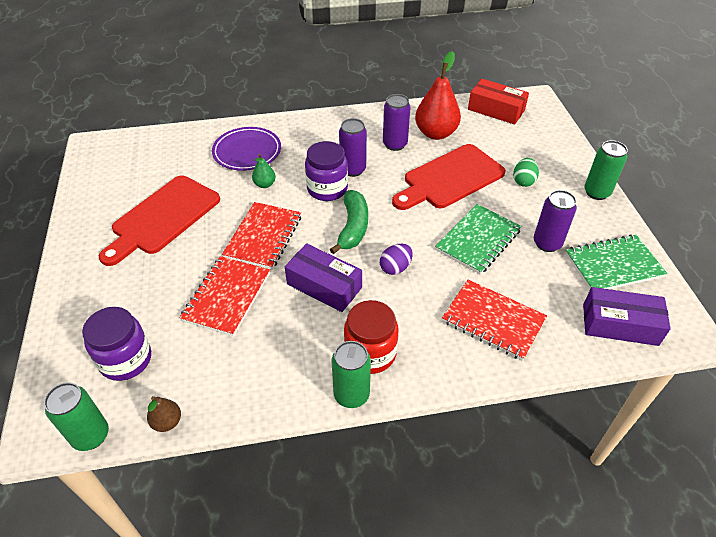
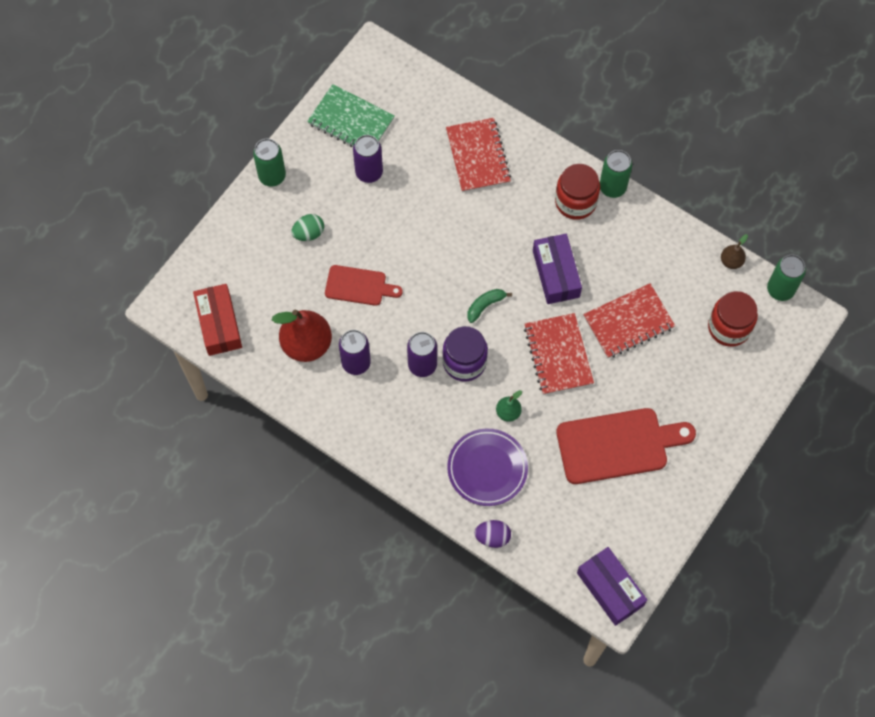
camera: 135 degrees left, 20 degrees up
purple jar [82,307,151,381] -> red jar [708,291,758,347]
red notebook [222,202,301,269] -> red notebook turned 75 degrees counterclockwise [524,313,594,395]
green banana [330,190,368,254] -> green banana [467,289,512,323], size x0.61
purple egg [380,244,413,275] -> purple egg moved to [474,520,511,548]
red cutting board [392,144,506,210] -> red cutting board [325,265,403,306], size x0.58
green notebook [435,204,522,275] -> none
purple box [583,287,671,346] -> purple box moved to [577,547,647,626]

